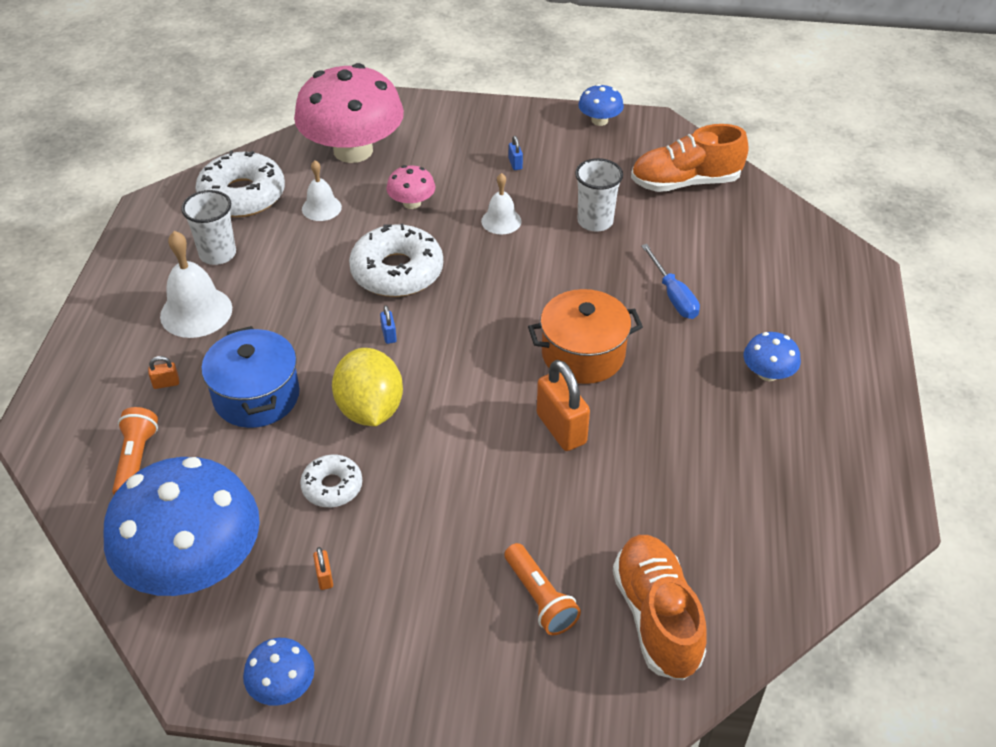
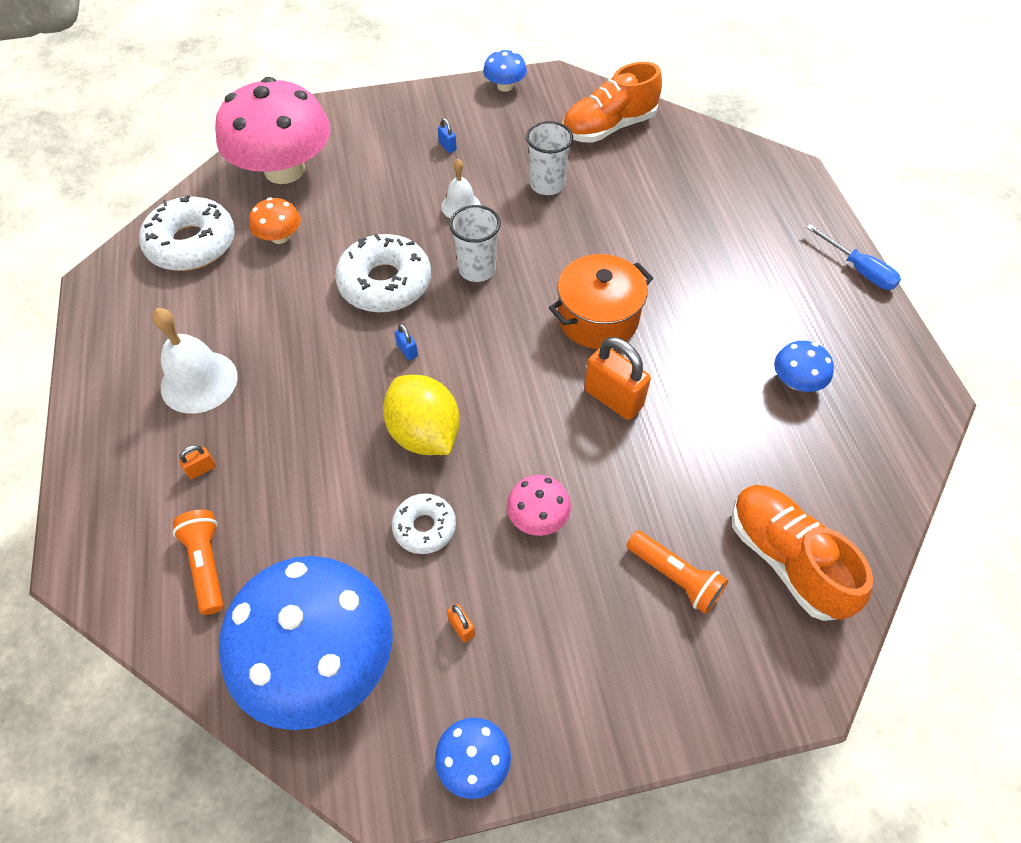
camera: 20 degrees left, 10 degrees up
white cup [181,190,236,265] -> white cup moved to [449,205,501,282]
blue pot [201,326,300,428] -> none
white bell [302,160,342,221] -> orange mushroom [249,198,301,244]
pink mushroom [386,165,435,209] -> pink mushroom moved to [507,475,571,536]
blue screwdriver [641,244,700,319] -> blue screwdriver moved to [806,224,901,290]
blue mushroom [744,332,801,381] -> blue mushroom moved to [774,341,834,392]

